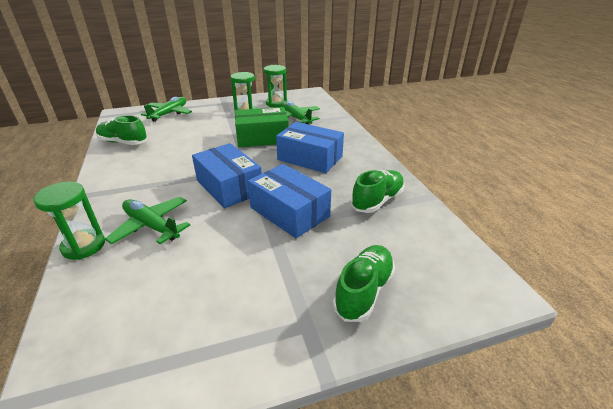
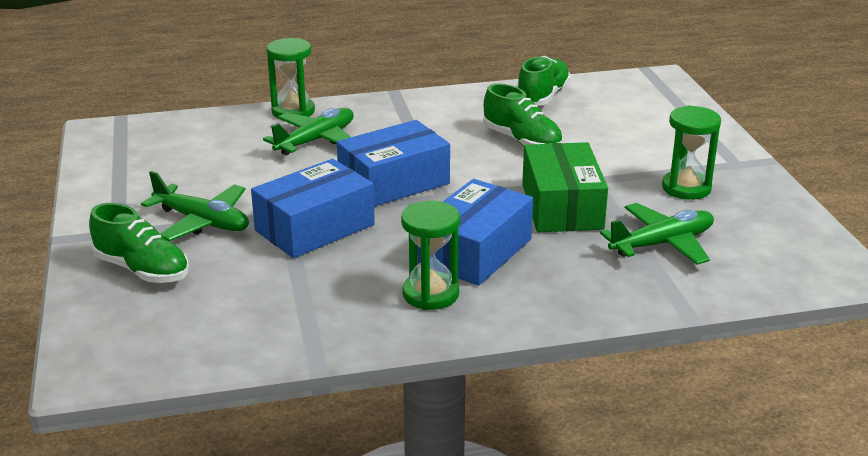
camera: 95 degrees right, 5 degrees down
green plane [141,97,192,122] -> green plane moved to [141,171,249,241]
green hourglass [264,65,287,107] -> green hourglass moved to [401,201,460,310]
green shoe [351,170,405,213] -> green shoe moved to [483,84,563,146]

